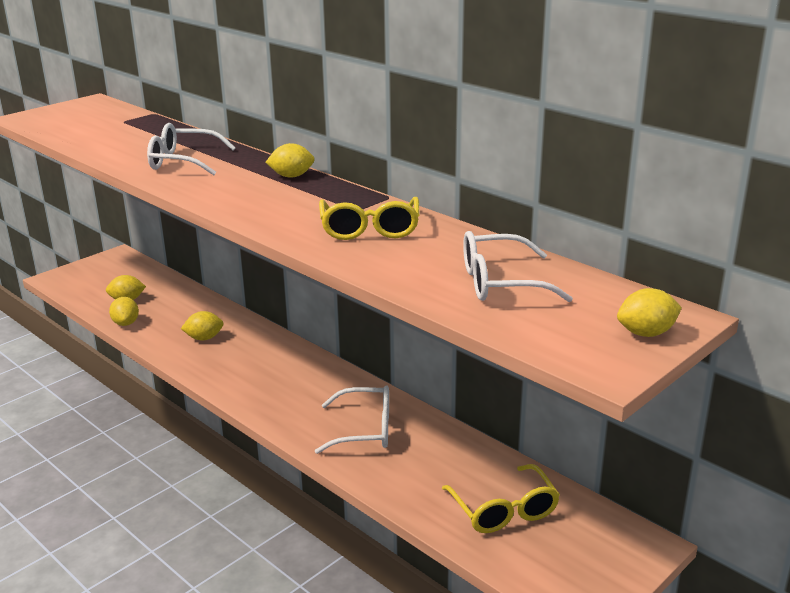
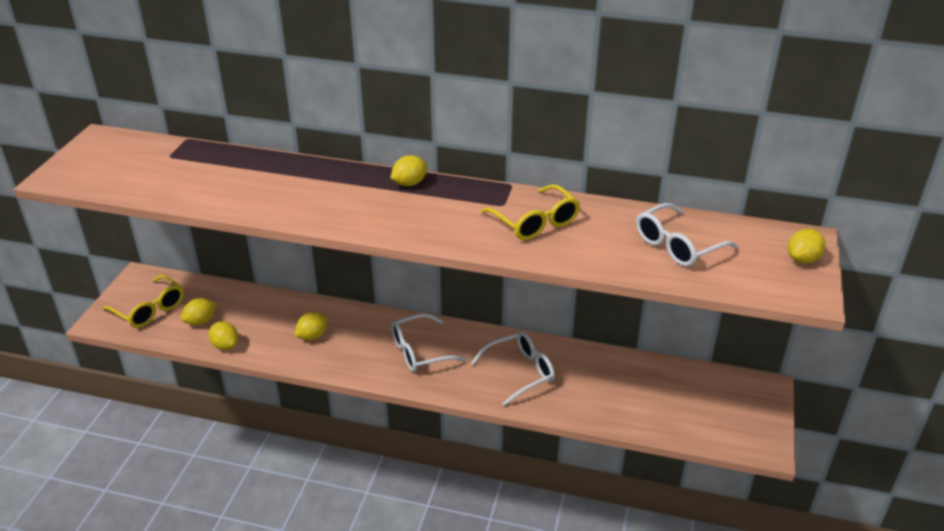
camera: 30 degrees left, 10 degrees up
white glasses [147,123,236,175] -> white glasses moved to [391,313,467,372]
yellow glasses [442,464,560,533] -> yellow glasses moved to [103,275,184,328]

